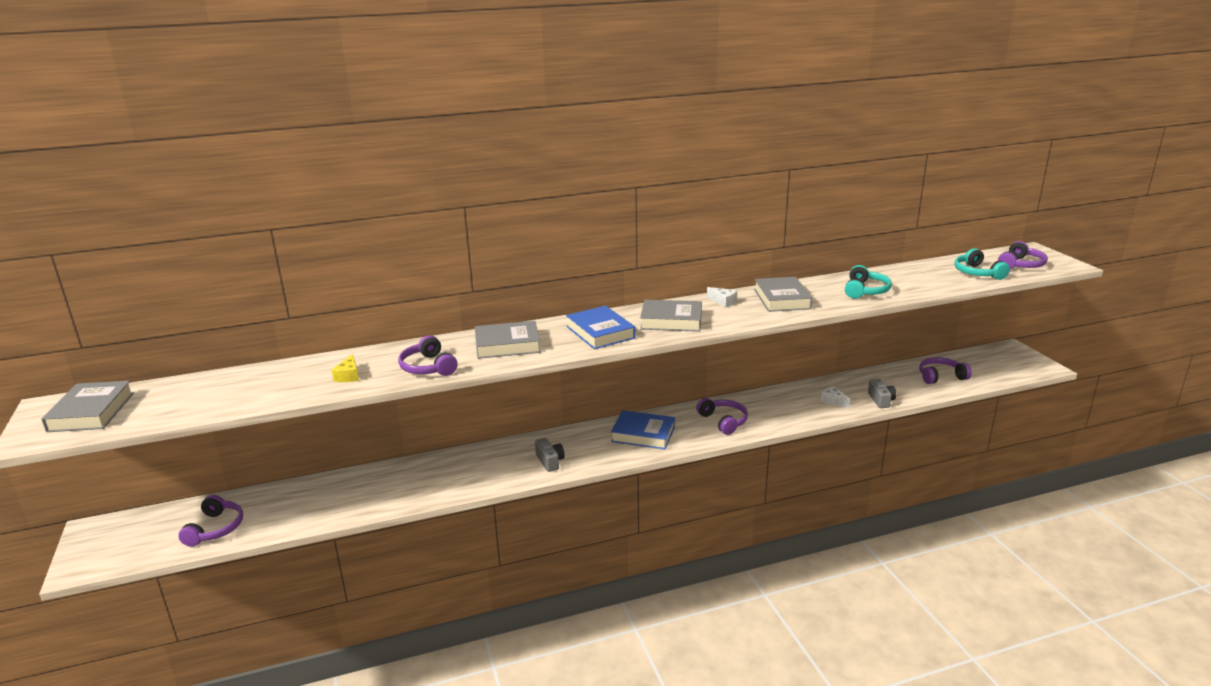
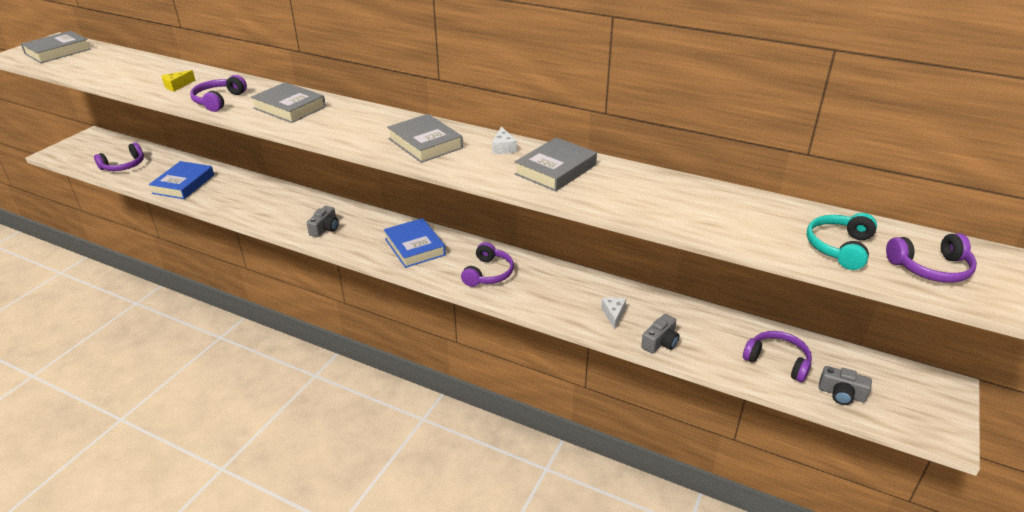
camera: 45 degrees right, 10 degrees up
blue book [566,306,635,349] -> blue book moved to [149,161,214,199]
turquoise headphones [845,265,892,299] -> none
none -> grey camera [819,366,872,405]

